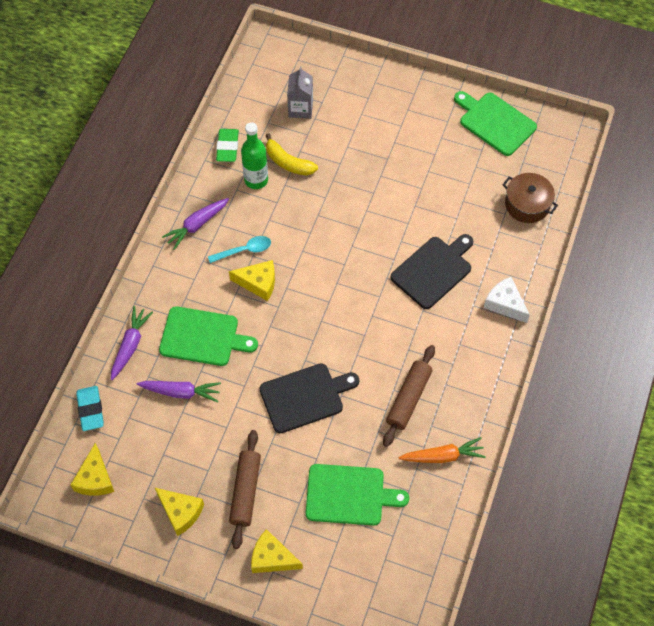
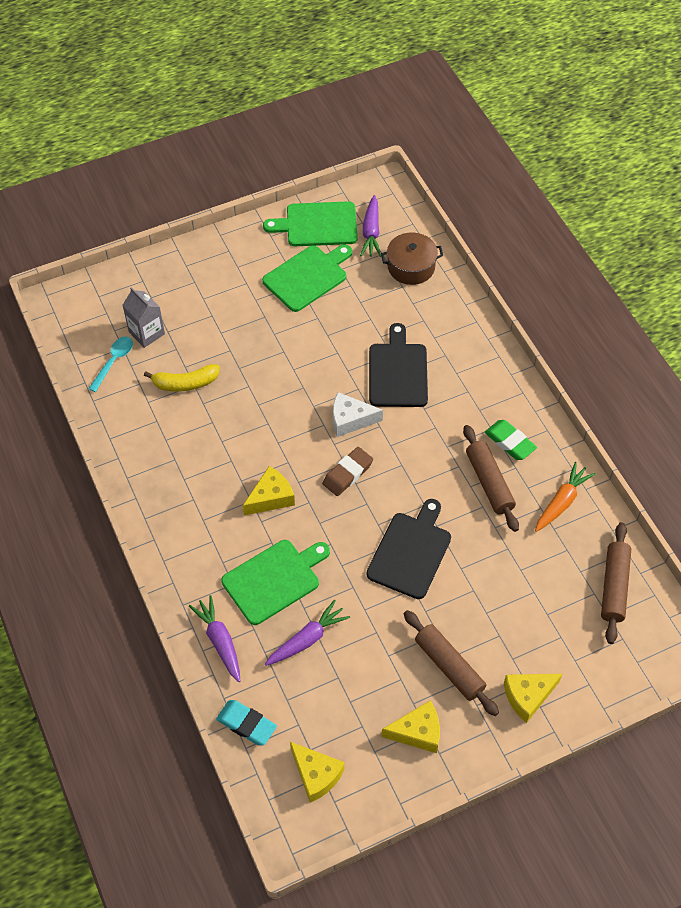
camera: 45 degrees left, 5 degrees down
purple carrot [162,198,229,250] -> purple carrot moved to [360,195,381,257]
turquoise spoon [208,236,271,263] -> turquoise spoon moved to [88,336,133,392]
green eraser [216,129,239,162] -> green eraser moved to [485,420,537,460]
green bottle [241,122,268,189] -> none
green cutting board [306,464,409,526] -> green cutting board moved to [262,244,352,312]
white cheese [484,277,530,323] -> white cheese moved to [333,392,383,437]
none -> brown eraser [322,447,373,496]
none -> brown rolling pin [601,522,631,644]

